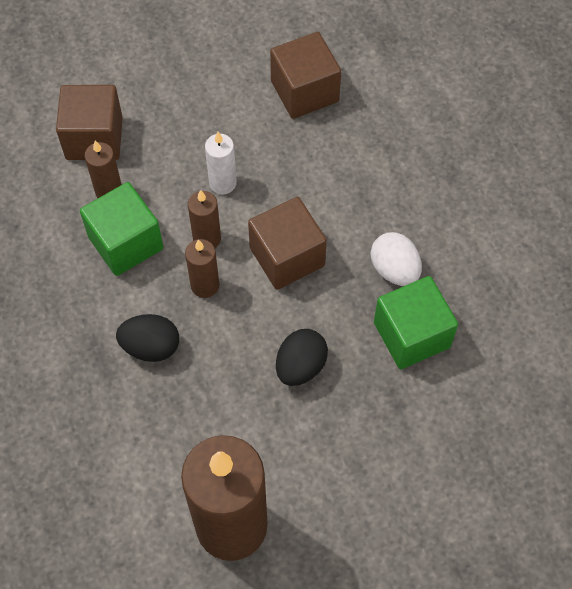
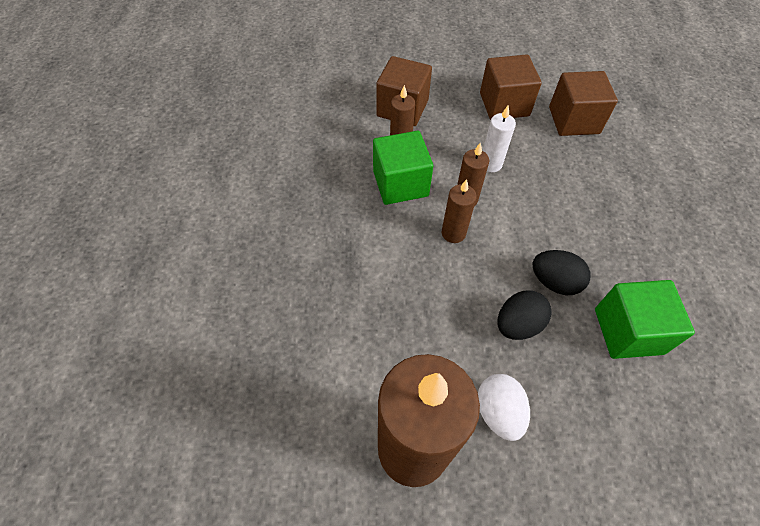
camera: 20 degrees right, 5 degrees down
black egg [116,314,179,362] -> black egg moved to [532,250,591,295]
brown cube [248,197,327,290] -> brown cube moved to [480,54,542,120]
white egg [371,232,422,286] -> white egg moved to [478,374,530,441]

